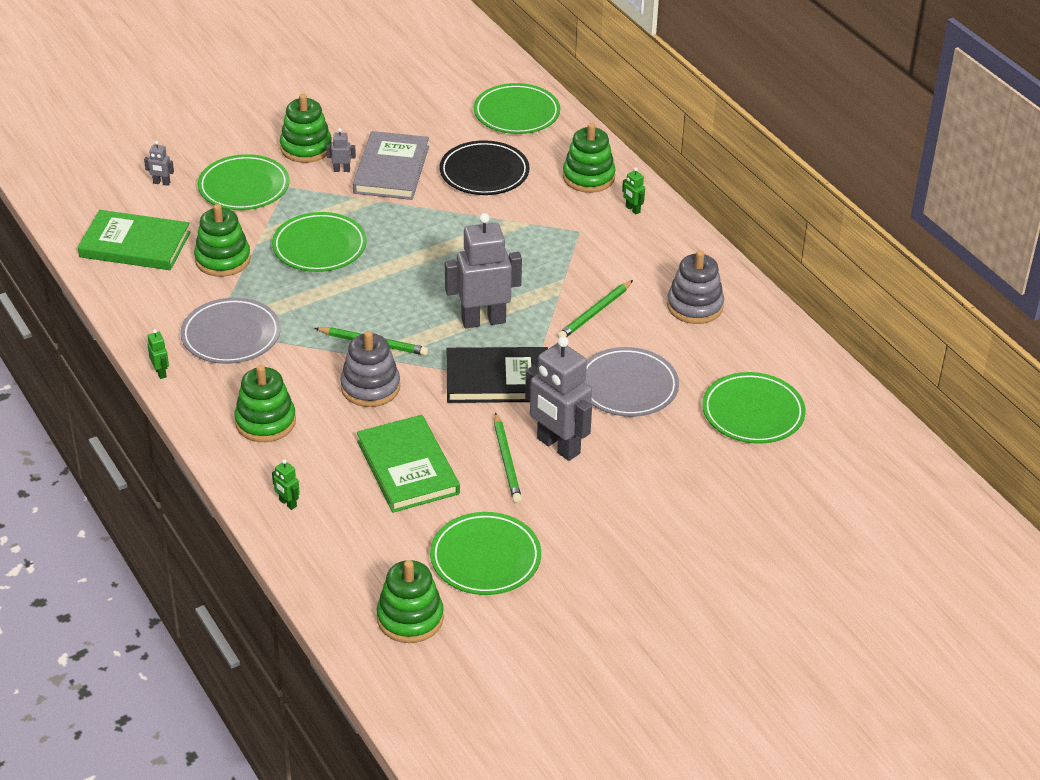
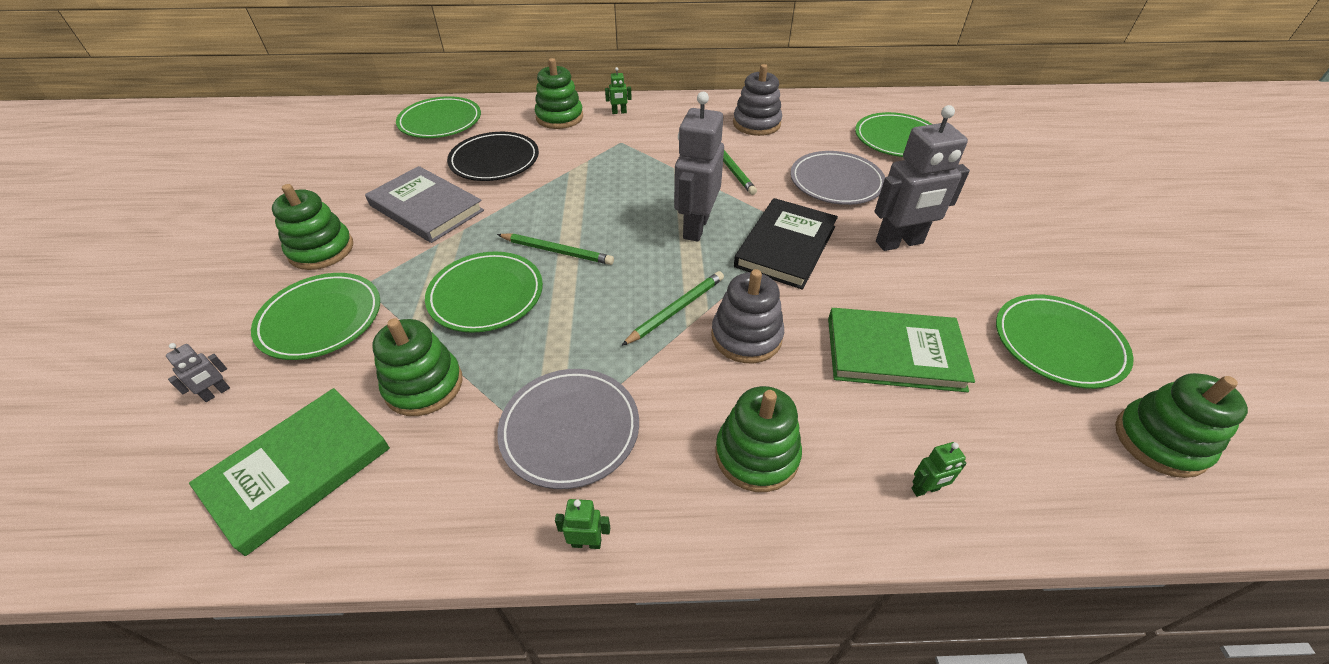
camera: 60 degrees left, 5 degrees up
grey robot [326,128,356,172] -> none
green pencil [494,412,522,503] -> green pencil moved to [497,234,614,265]

